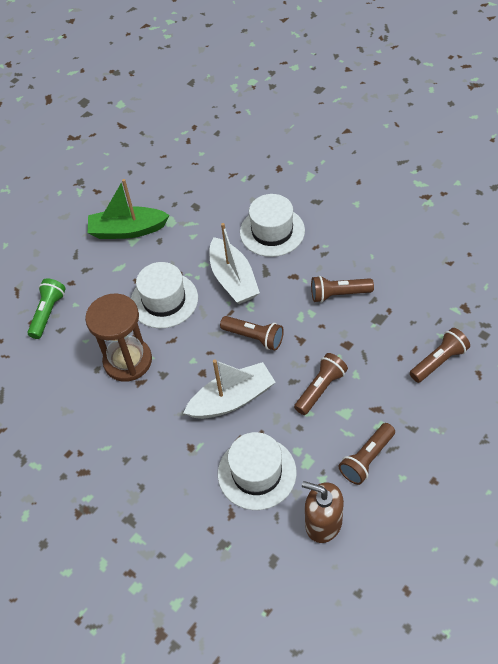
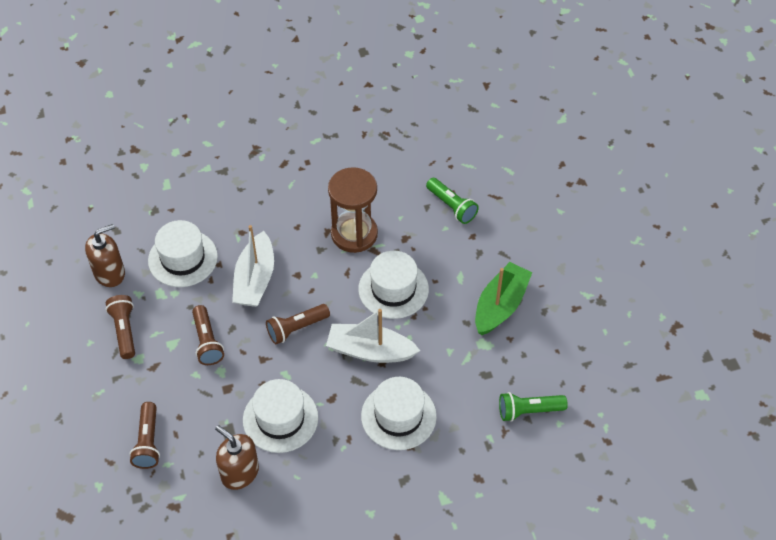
camera: 120 degrees right, 0 degrees up
brown flashlight [311,276,374,303] -> white hat [243,379,318,453]
none -> brown soap dispenser [215,425,259,490]
none -> green flashlight [499,392,568,422]

